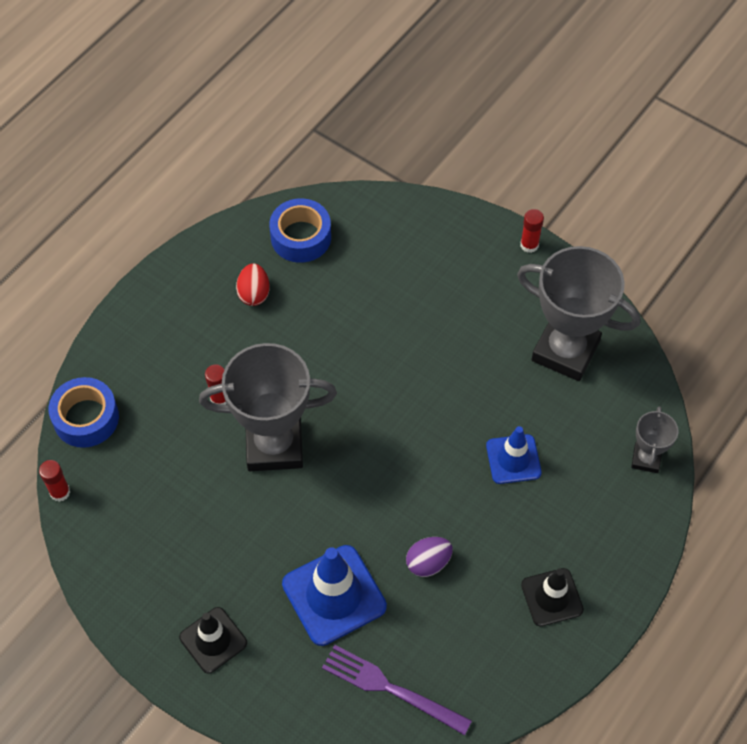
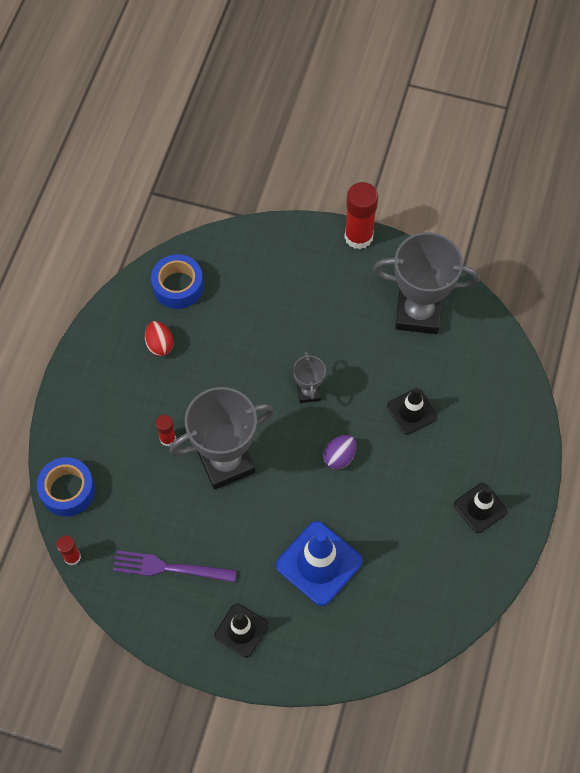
camera: 20 degrees left, 5 degrees up
purple fork [322,645,472,735] -> purple fork moved to [113,550,236,583]
purple egg [406,537,453,577] -> purple egg moved to [323,435,356,469]
blue traffic cone [486,426,542,484] -> black traffic cone [387,388,437,435]
red glue stick [520,209,544,253] -> red glue stick [344,182,378,249], size x1.91
grey trophy [631,406,678,473] -> grey trophy moved to [293,351,326,403]

